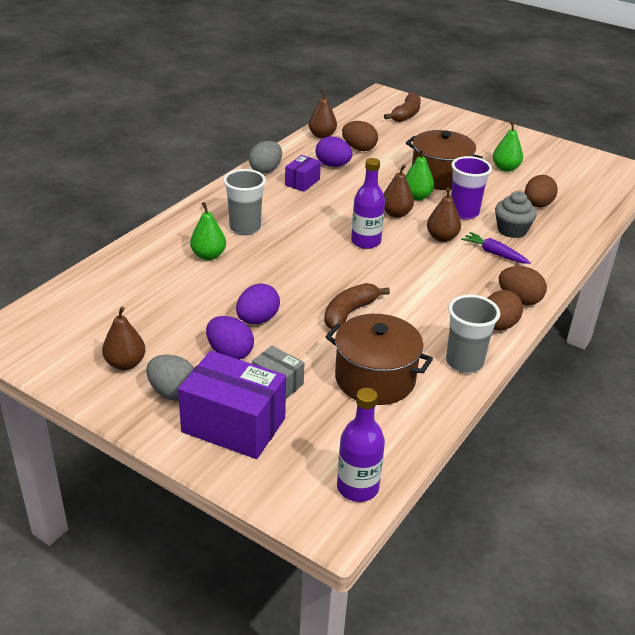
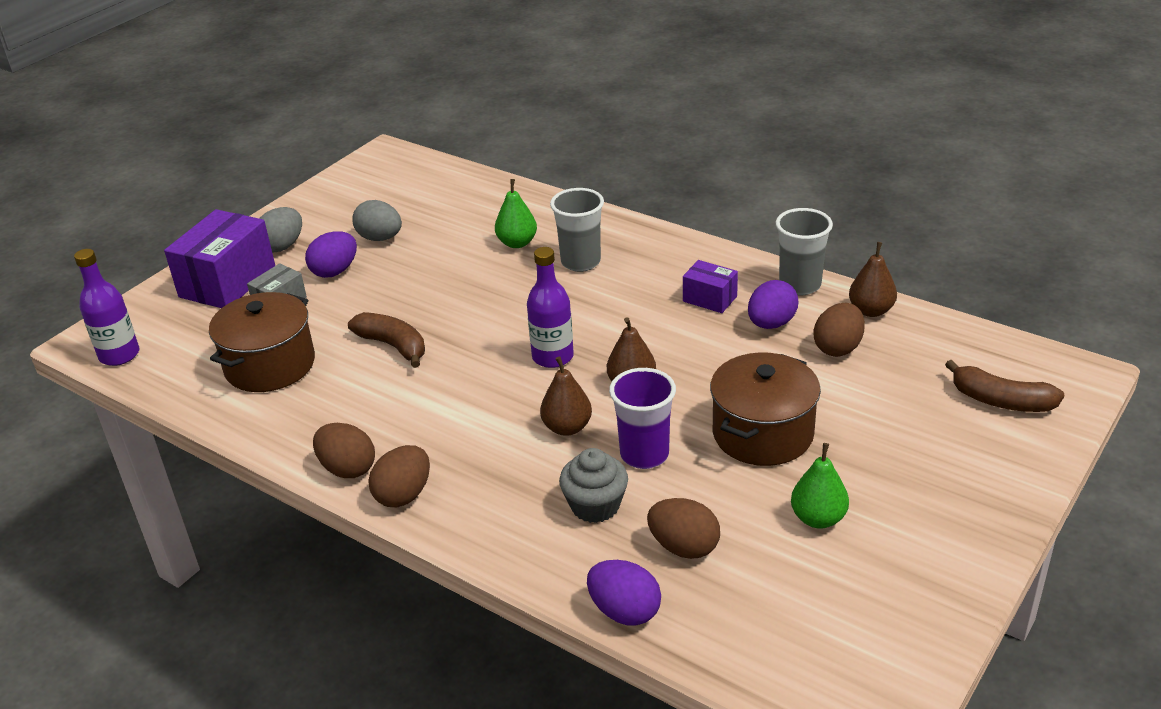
camera: 95 degrees right, 0 degrees up
brown pear [102,307,146,370] -> none
purple egg [236,284,280,324] -> purple egg moved to [587,560,661,625]
grey egg [249,141,282,174] -> grey egg moved to [352,200,402,241]
green pear [406,148,434,201] -> none
grey cup [446,294,500,373] -> grey cup moved to [776,208,833,295]
purple carrot [461,232,531,264] -> none

